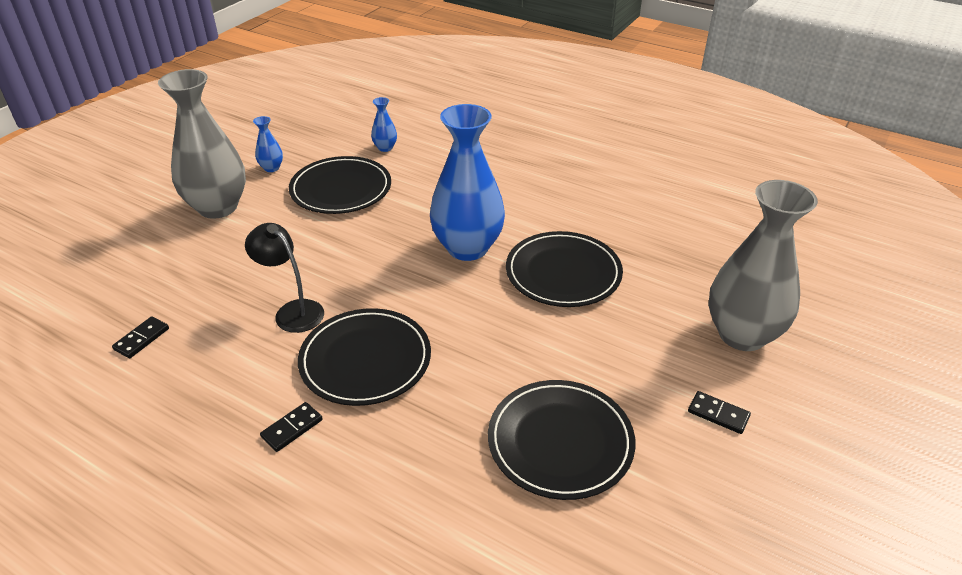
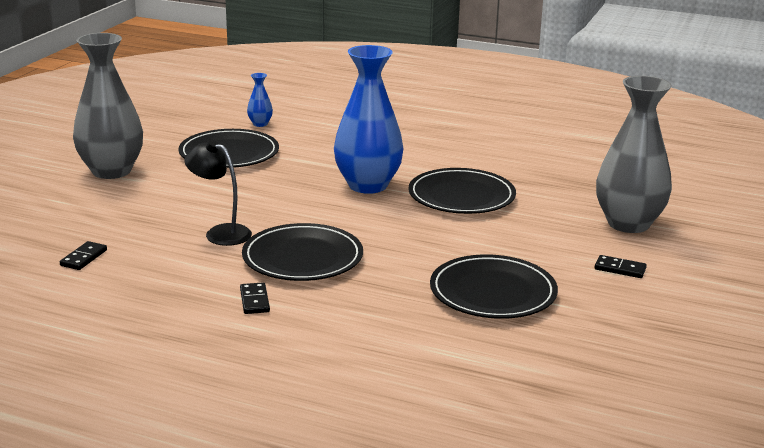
camera: 10 degrees left, 15 degrees down
blue vase [253,116,283,172] -> none
black domino [260,402,323,452] -> black domino turned 45 degrees counterclockwise [240,282,270,314]

